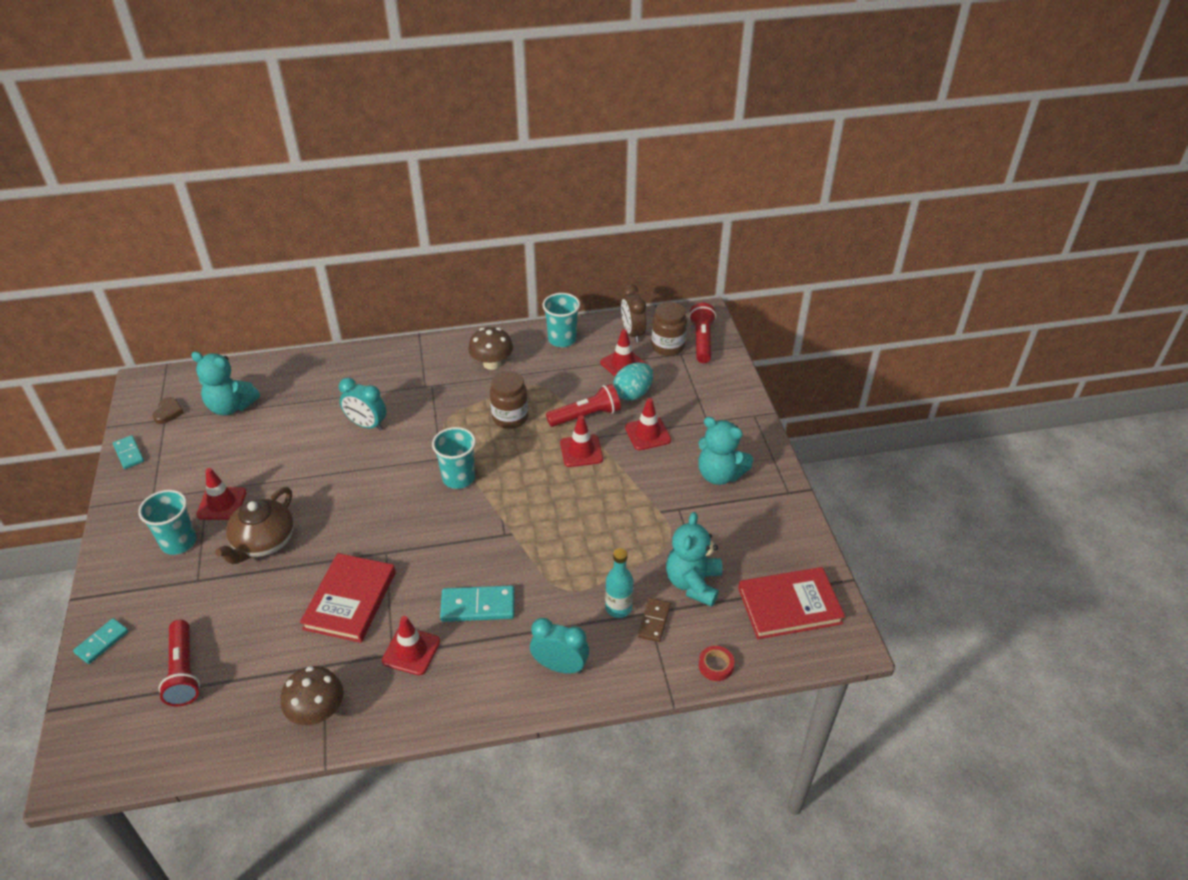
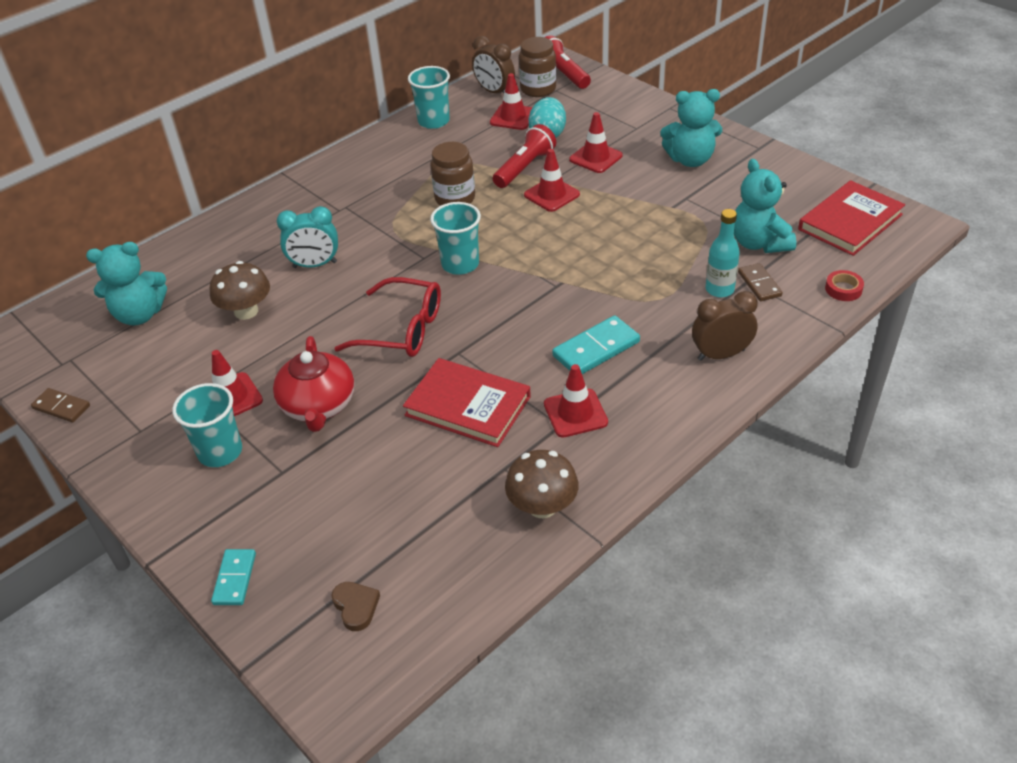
camera: 30 degrees left, 0 degrees up
turquoise domino [113,435,144,469] -> brown domino [31,388,90,423]
brown heart [153,397,184,424] -> brown heart moved to [331,582,380,631]
red flashlight [159,620,200,706] -> none
brown teapot [215,487,294,564] -> red teapot [273,336,354,432]
red book [300,553,396,643] -> red book turned 45 degrees counterclockwise [403,358,531,447]
brown mushroom [468,327,513,370] -> brown mushroom moved to [209,261,270,320]
turquoise clock [530,618,589,674] -> brown clock [692,291,758,361]
none -> red glasses [334,277,441,357]

